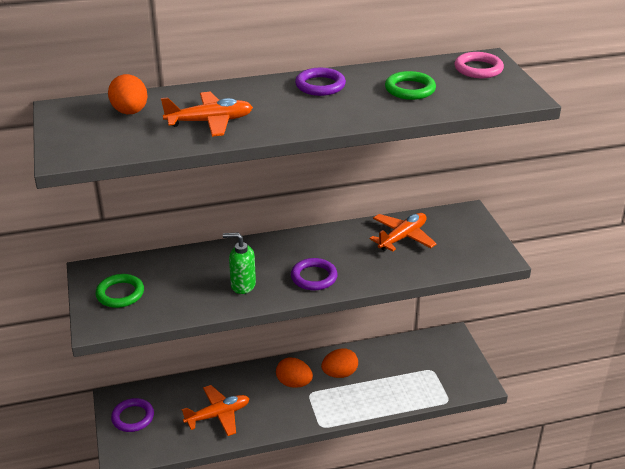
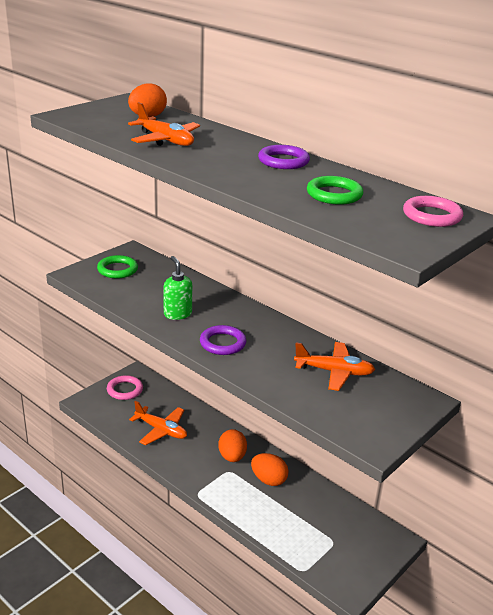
camera: 55 degrees right, 5 degrees down
purple ring [111,398,154,432] -> pink ring [107,375,143,400]

